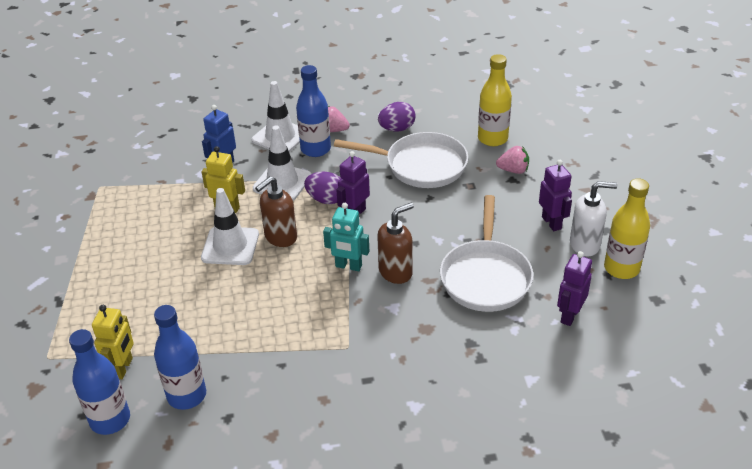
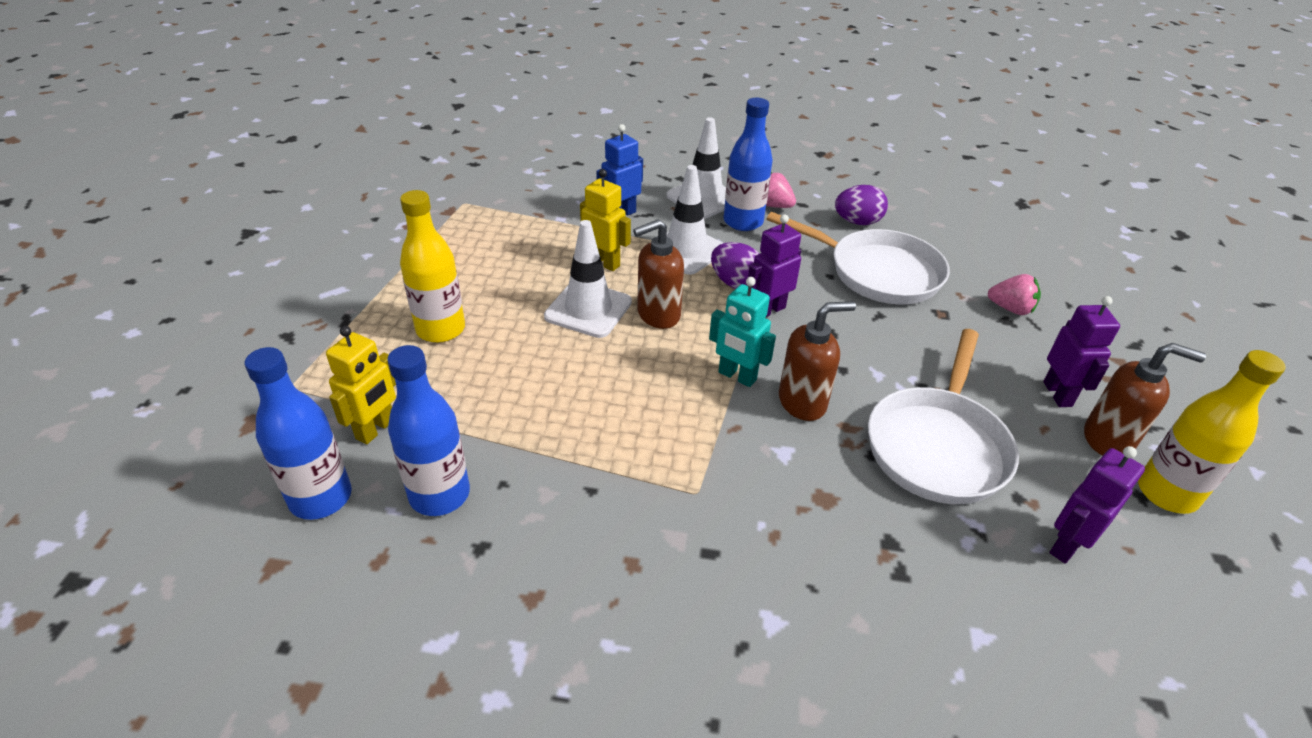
camera: 15 degrees right, 0 degrees up
yellow bottle [478,54,512,146] -> yellow bottle moved to [400,190,465,343]
white soap dispenser [570,181,617,256] -> brown soap dispenser [1084,343,1206,456]

